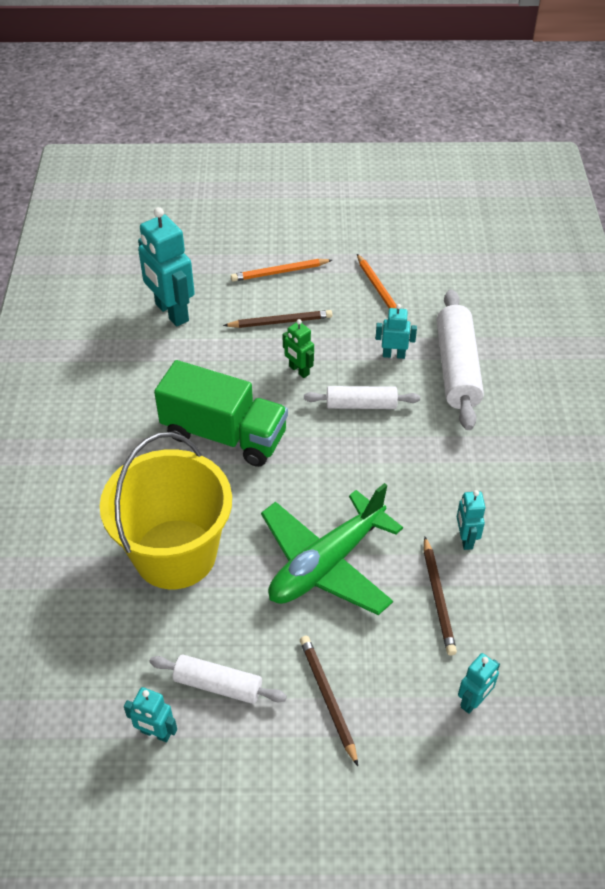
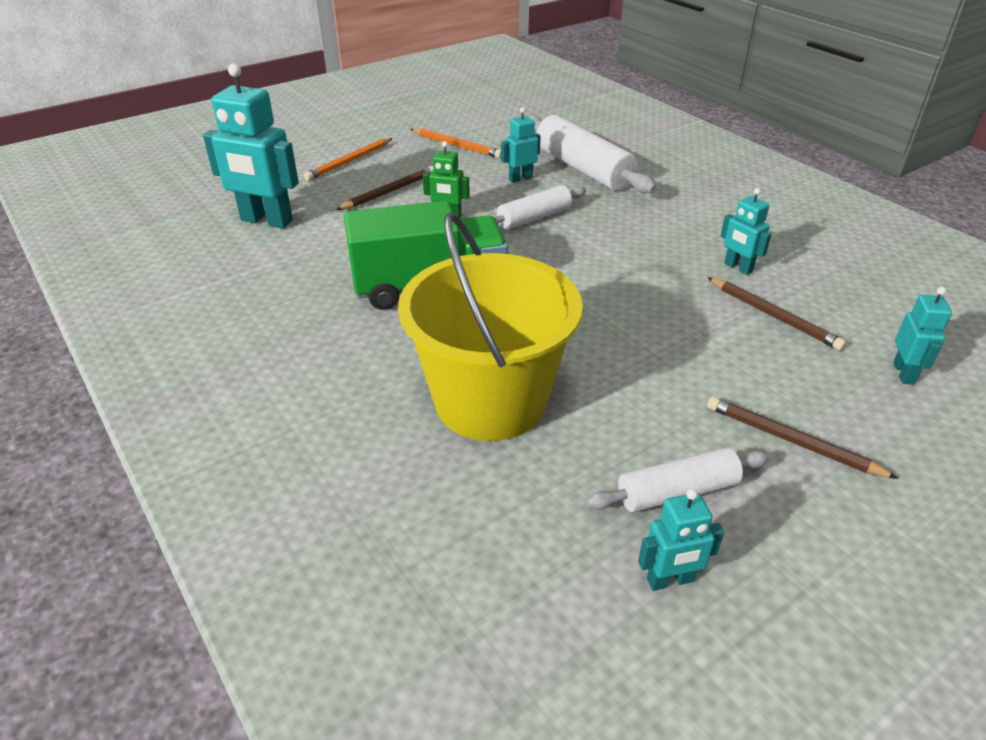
camera: 35 degrees left, 10 degrees down
green plane [261,483,403,615] -> none

